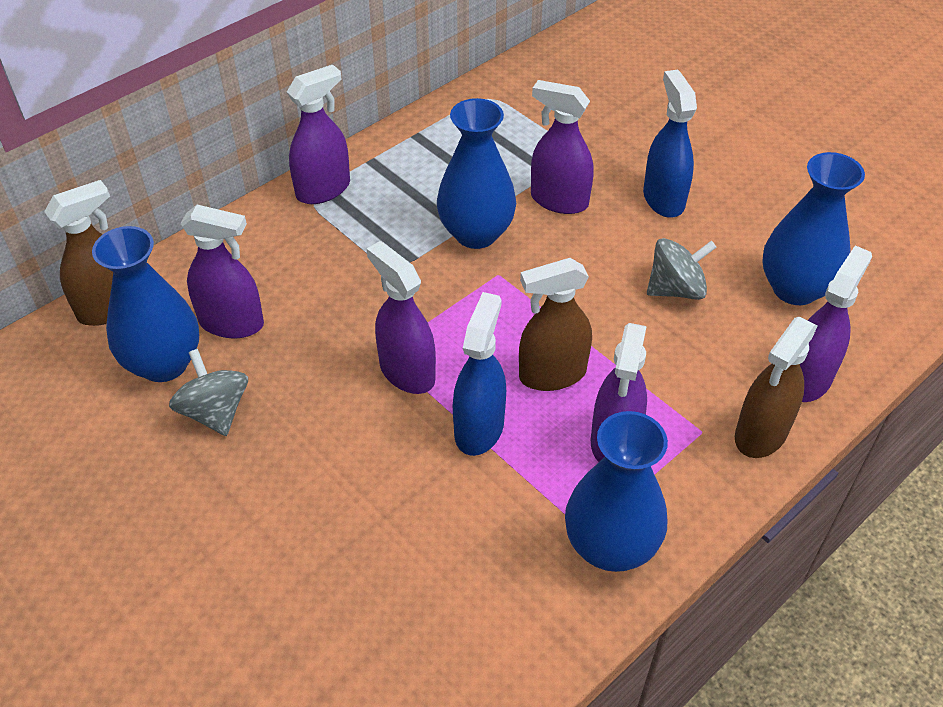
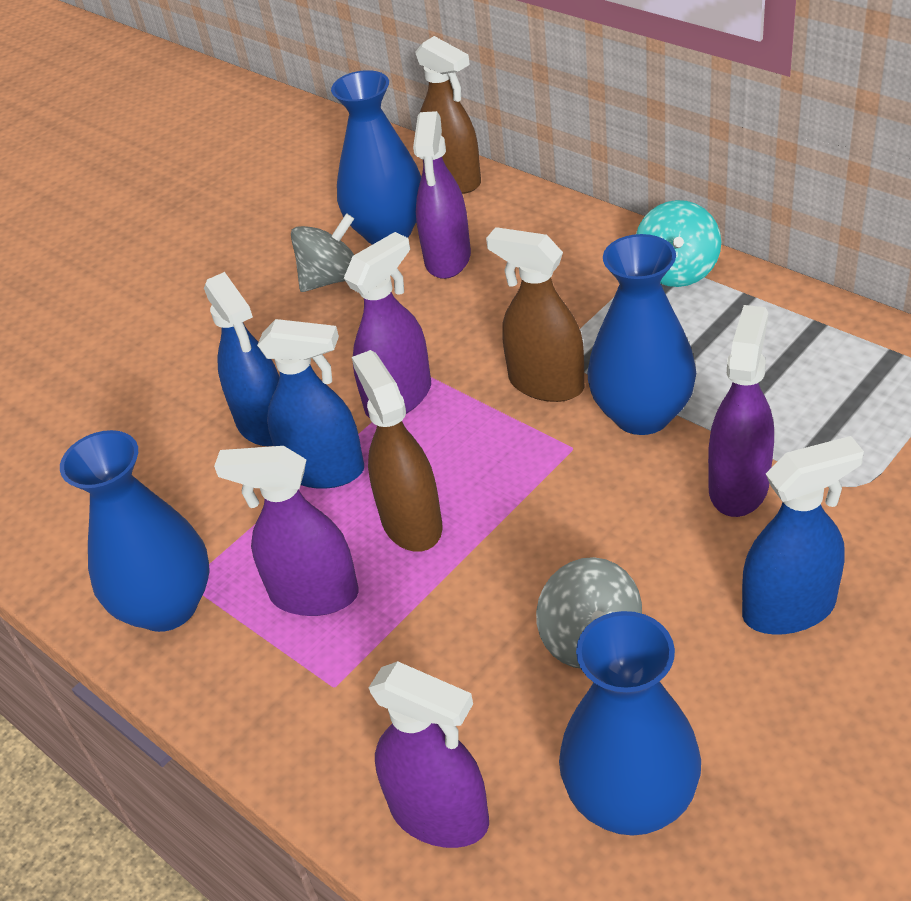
camera: 90 degrees right, 5 degrees down
purple spray bottle [287,65,350,204] -> turquoise spinning top [636,200,721,287]
brown spray bottle [735,317,818,458] -> brown spray bottle moved to [486,227,584,402]
none -> blue spray bottle [204,272,279,446]

